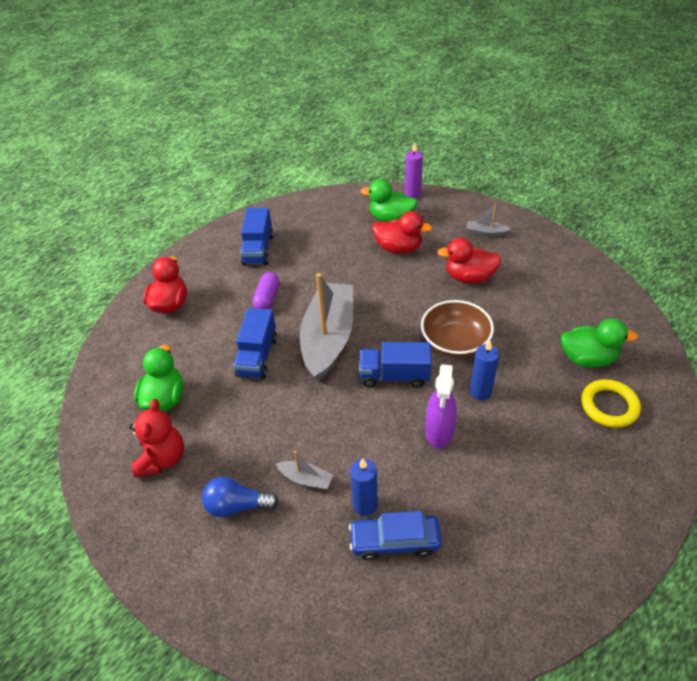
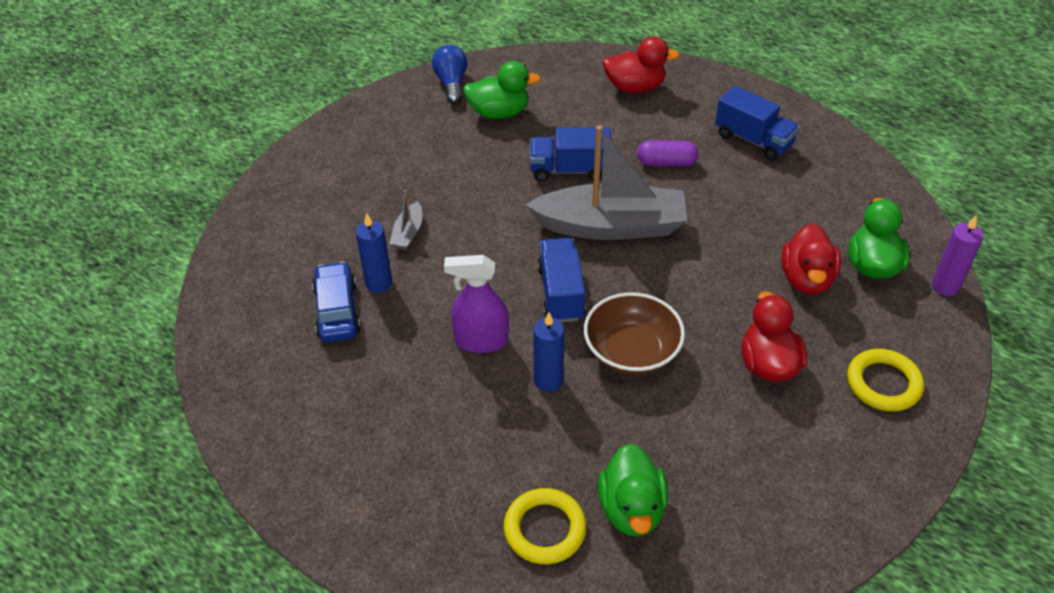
camera: 80 degrees right, 0 degrees up
red teddy bear [129,399,184,478] -> none
blue light bulb [202,477,279,517] -> blue light bulb moved to [432,45,468,104]
blue truck [240,208,274,265] -> blue truck turned 135 degrees counterclockwise [715,86,800,161]
grey boat [466,204,511,237] -> yellow ring [847,349,924,411]

